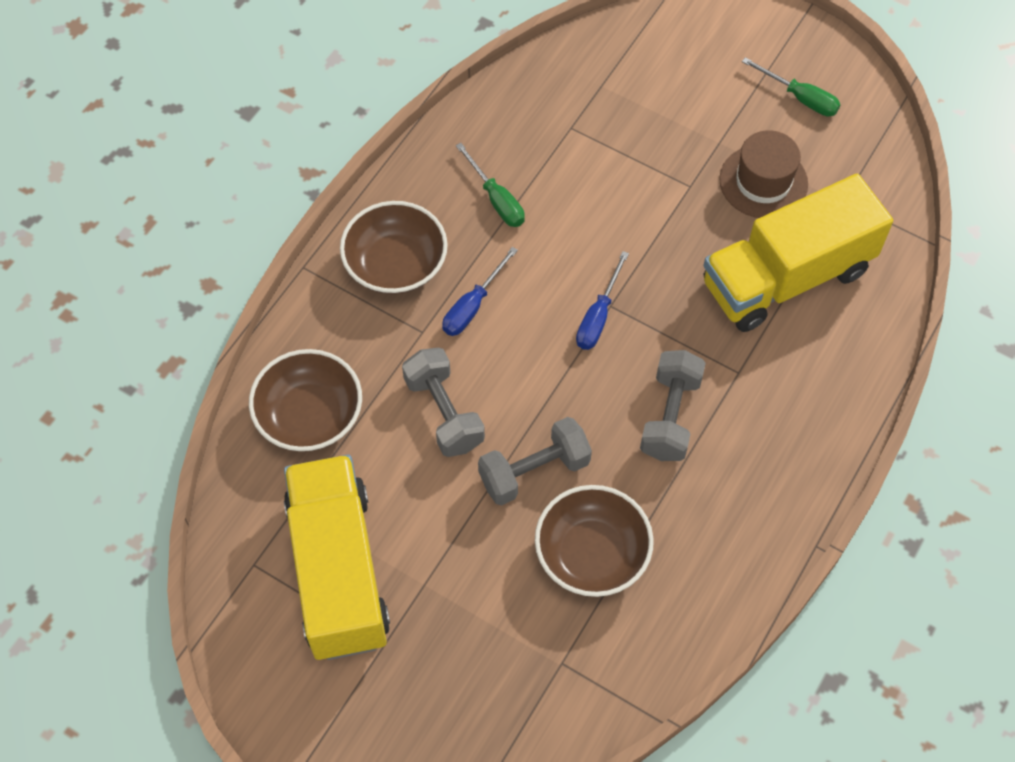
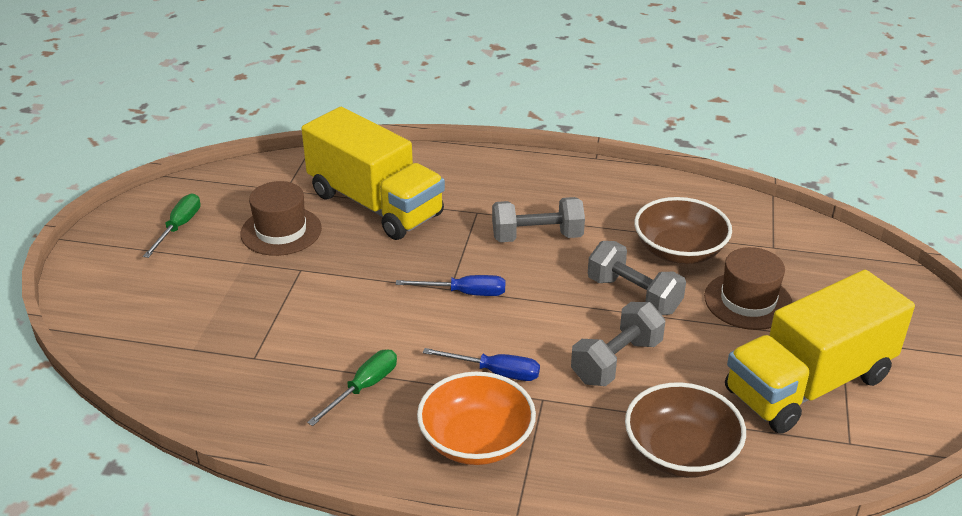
camera: 110 degrees left, 25 degrees down
brown bowl [340,201,448,295] -> orange bowl [417,372,536,465]
none -> brown hat [704,247,793,330]

